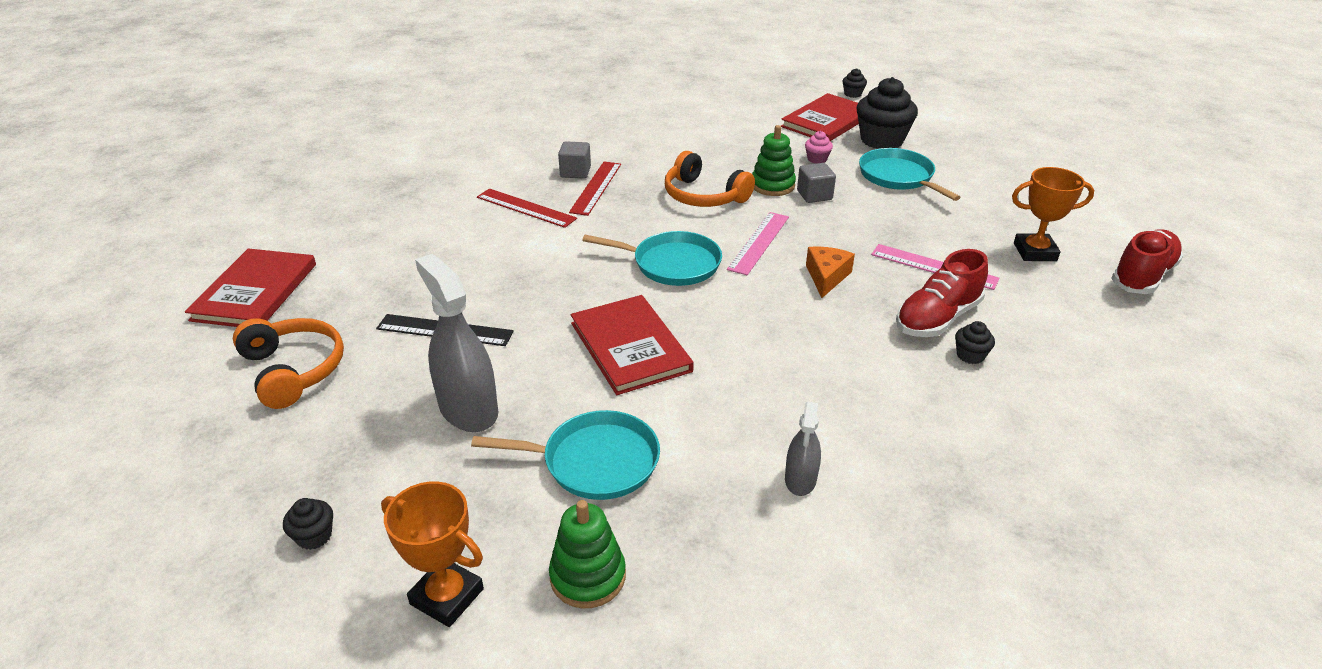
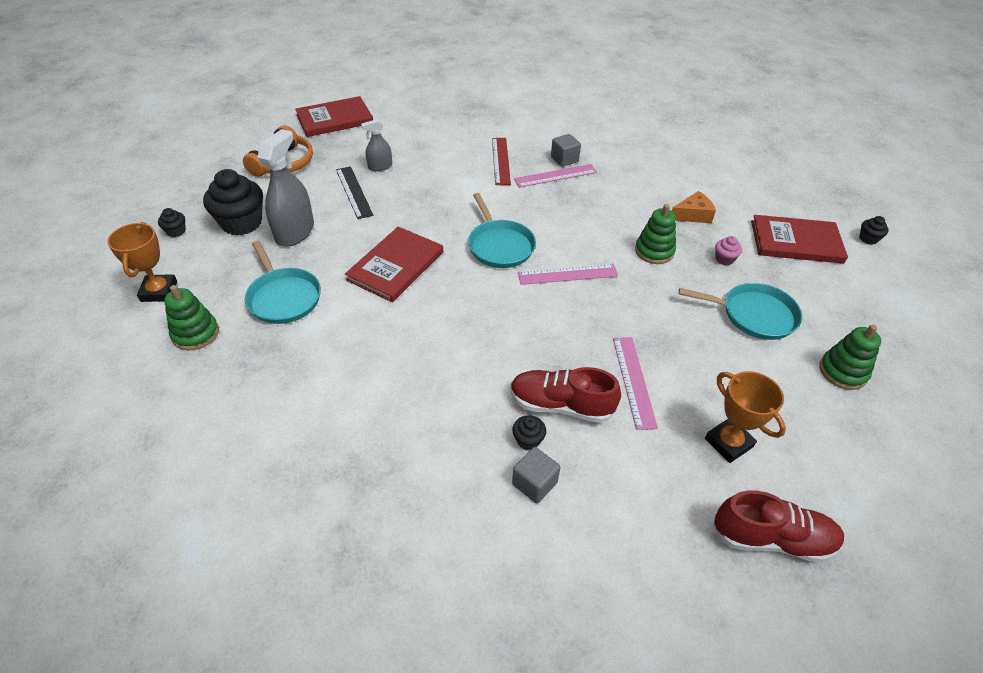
camera: 55 degrees right, 10 degrees up
red ruler [569,161,621,216] -> pink ruler [514,164,597,188]
orange headphones [665,151,755,207] -> none
grey spray bottle [785,402,821,496] -> grey spray bottle moved to [361,119,392,171]
grey cube [797,163,836,203] -> grey cube moved to [512,447,560,503]
orange cheese [806,246,855,298] -> orange cheese moved to [672,191,716,223]
black cupcake [857,77,918,149] -> black cupcake moved to [203,169,263,236]
turquoise pan [859,148,961,201] -> turquoise pan turned 75 degrees clockwise [679,283,802,340]
none -> green stacking toy [819,325,881,390]

